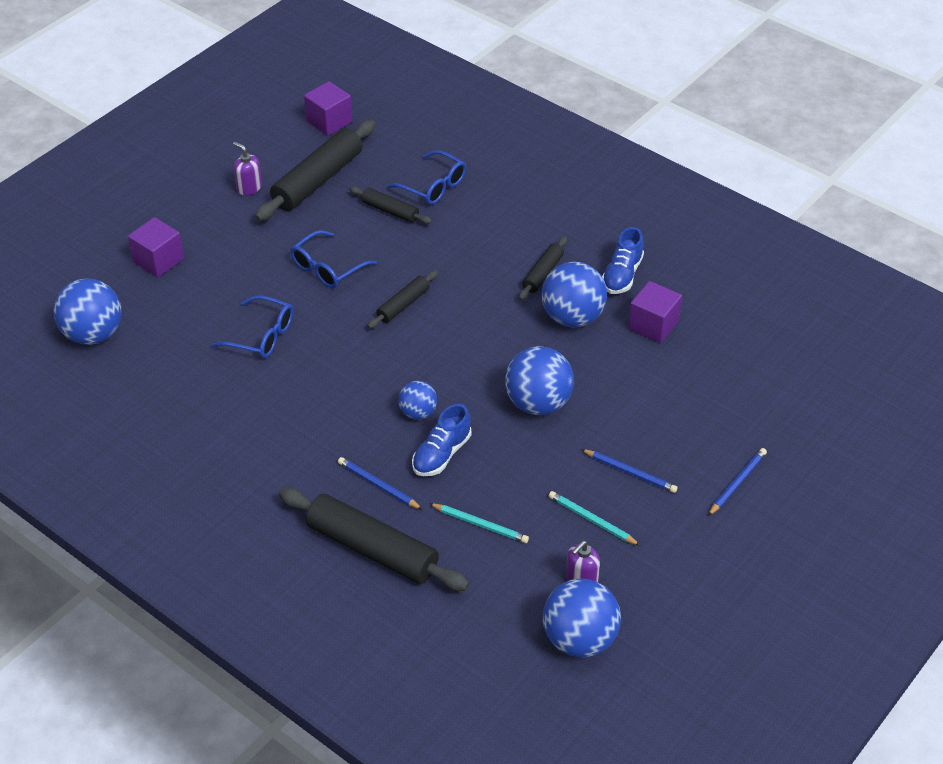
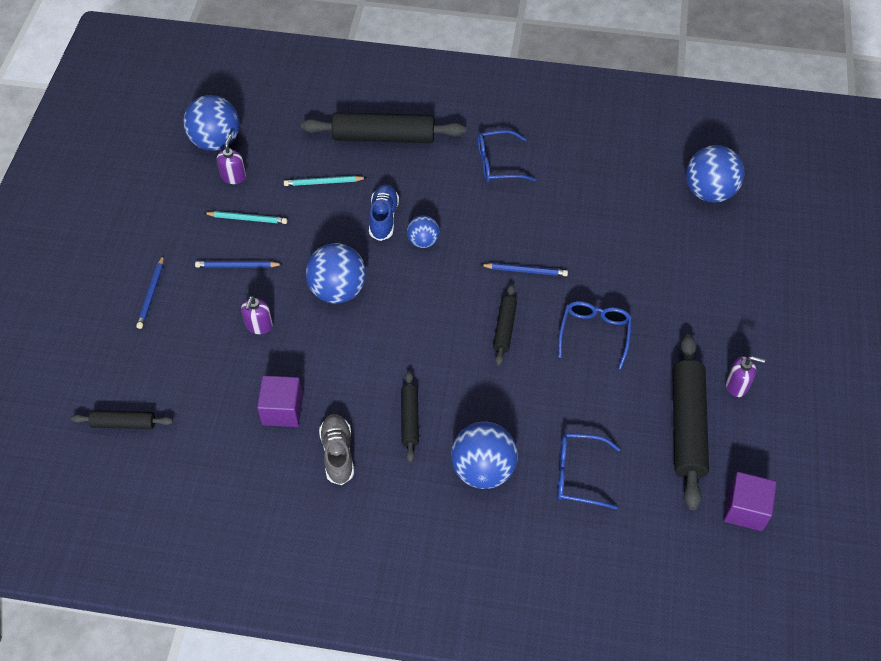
camera: 150 degrees right, 10 degrees up
purple cube [128,217,184,277] -> none
blue glasses [211,295,293,358] -> blue glasses moved to [478,130,536,182]
blue pencil [338,457,423,510] -> blue pencil moved to [481,263,568,276]
black rolling pin [349,186,432,224] -> black rolling pin moved to [71,410,173,429]
blue ball [542,262,607,327] -> blue ball moved to [451,422,518,489]
blue shoe [602,227,644,294] -> grey shoe [319,414,354,485]
none -> purple soap dispenser [241,296,273,334]

